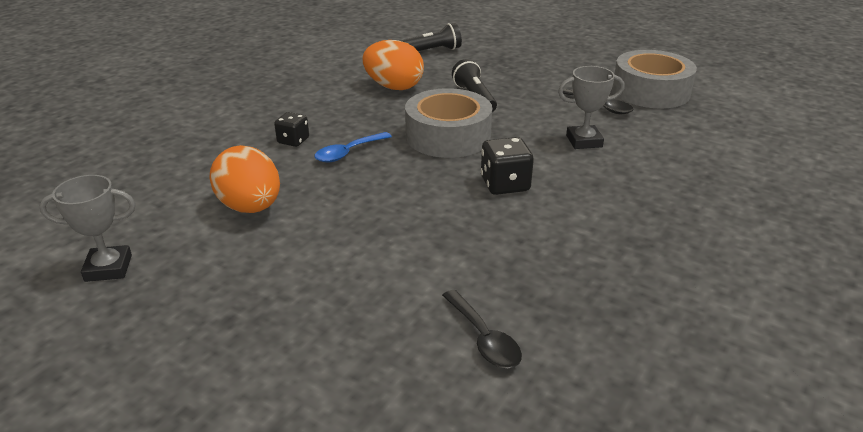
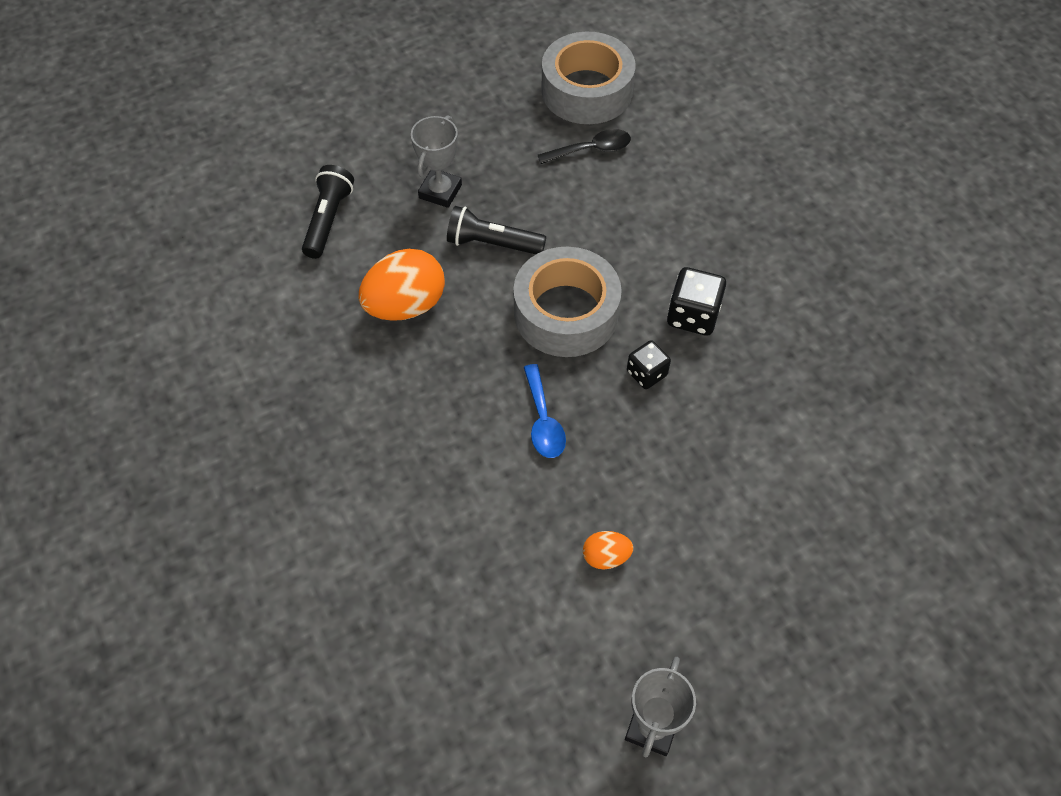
camera: 60 degrees left, 25 degrees up
orange egg [209,145,280,213] -> orange egg [583,531,633,569], size x0.49
black dice [274,112,309,147] -> black dice moved to [627,340,671,389]
black spoon [442,290,522,368] -> none
grey trophy [558,66,624,149] -> grey trophy moved to [411,115,462,208]

